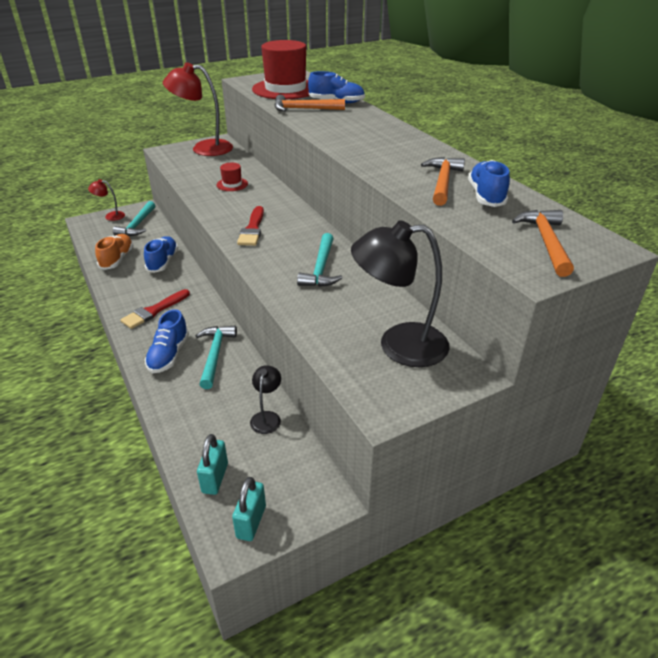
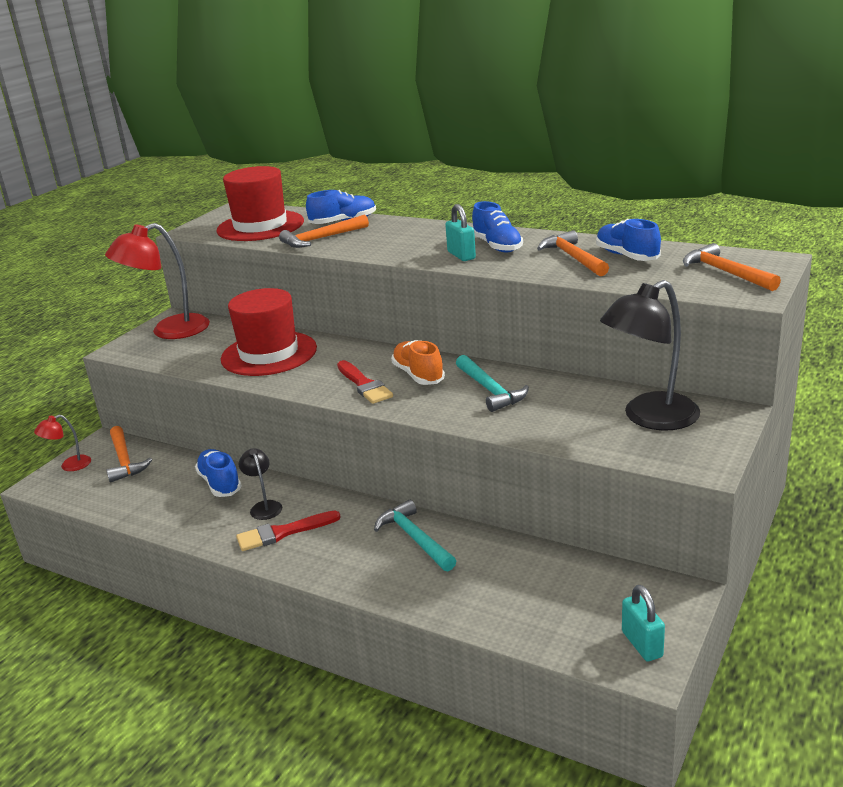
camera: 30 degrees left, 10 degrees down
orange shoe [95,234,134,270] -> orange shoe moved to [391,340,445,385]
turquoise hammer [113,201,155,236] -> orange hammer [106,426,152,483]
red brush [120,289,190,329] -> red brush turned 60 degrees clockwise [236,510,341,551]
blue shoe [145,309,189,373] -> blue shoe moved to [472,201,523,252]
turquoise padlock [197,434,228,495] -> turquoise padlock moved to [445,204,476,261]
red hat [216,163,248,191] -> red hat [221,288,317,376], size x2.29
black lamp [250,365,281,434] -> black lamp moved to [239,448,282,520]

